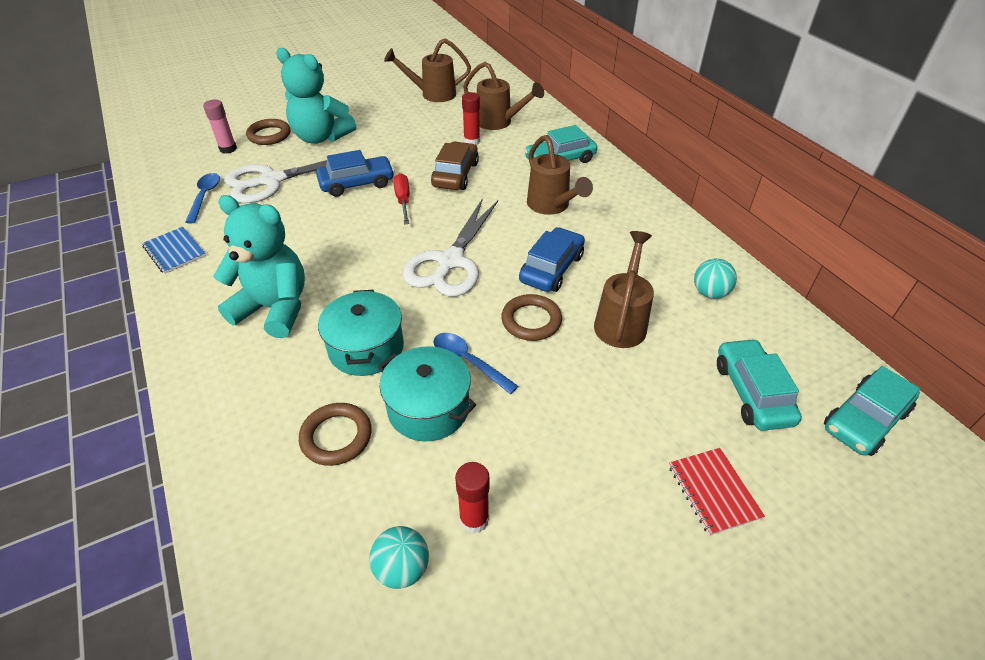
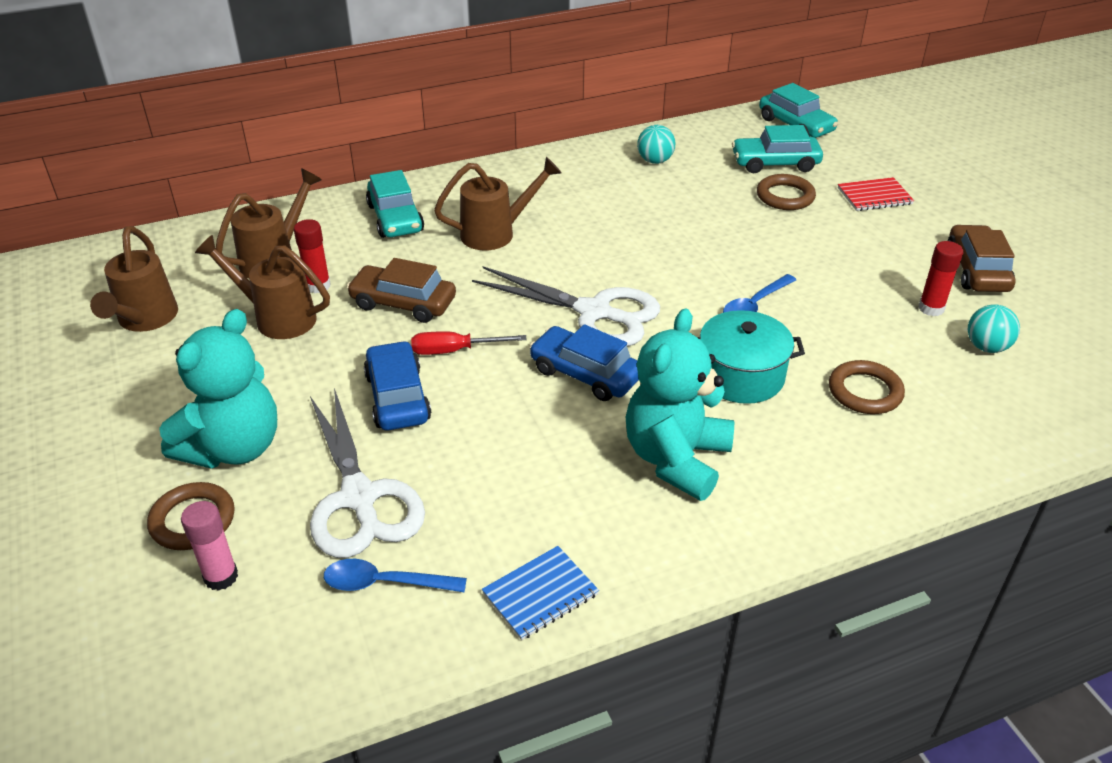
camera: 85 degrees left, 5 degrees down
turquoise pot [378,346,476,441] -> none
brown ring [501,294,562,341] -> brown ring moved to [757,174,816,210]
blue car [519,227,585,292] -> blue car moved to [529,324,639,401]
brown watering can [594,231,654,348] -> brown watering can moved to [195,235,330,339]
none -> brown car [948,225,1015,292]

